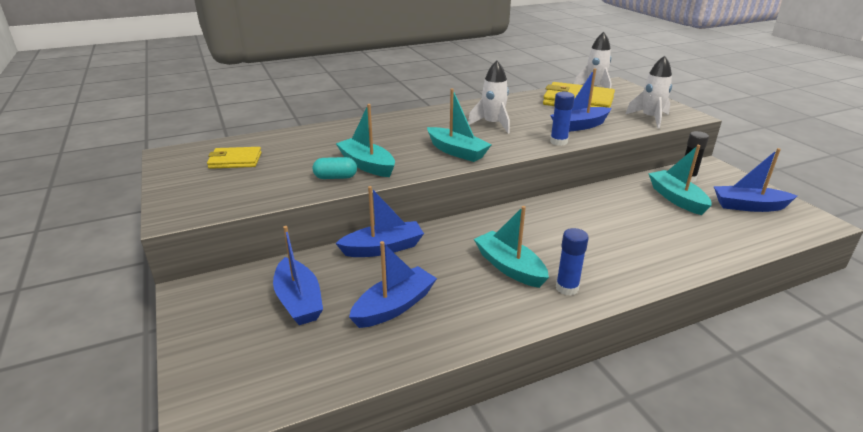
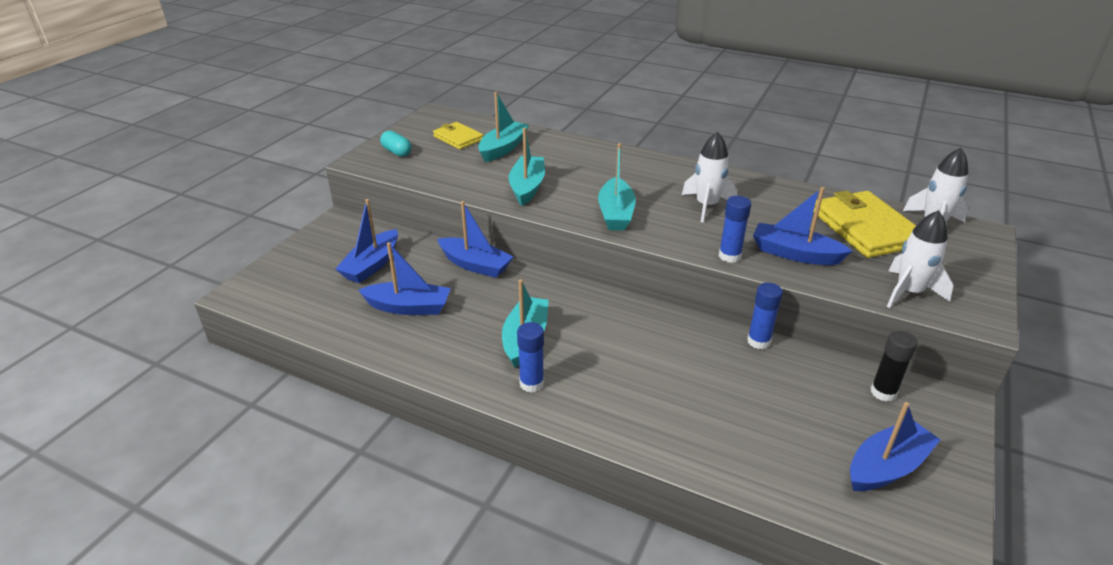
camera: 50 degrees right, 5 degrees up
turquoise capsule [313,157,357,179] -> turquoise capsule moved to [380,130,412,157]
turquoise boat [648,145,712,215] -> turquoise boat moved to [478,92,529,162]
blue boat [714,148,797,212] -> blue boat turned 90 degrees clockwise [850,402,941,491]
none -> blue glue stick [747,283,783,349]

